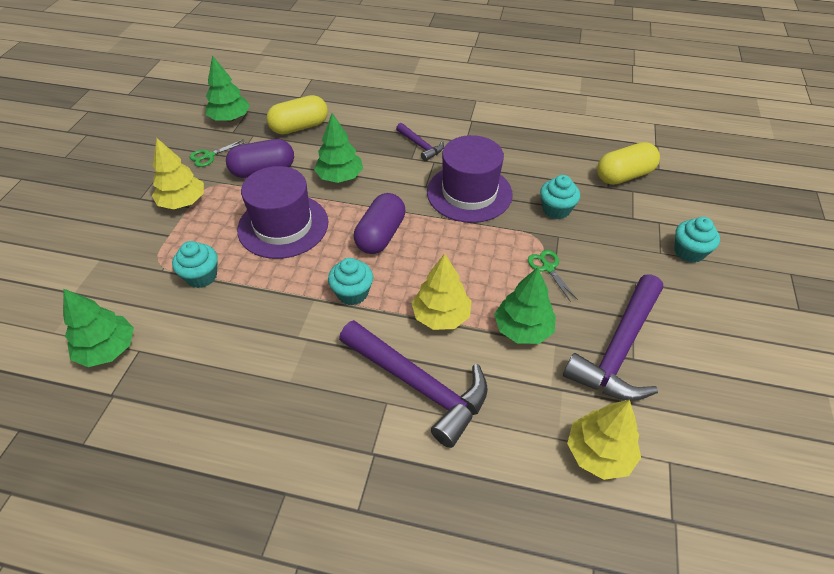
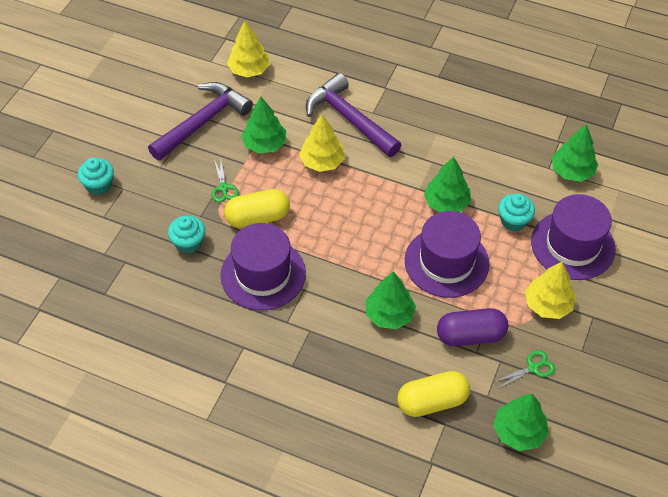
camera: 170 degrees left, 5 degrees up
turquoise cupcake [328,258,373,305] -> none
purple capsule [354,193,406,254] -> none
purple hammer [396,123,444,162] -> none
yellow capsule [597,142,660,185] -> yellow capsule moved to [224,189,290,228]
none -> green tree [424,157,471,212]
none -> purple hat [531,194,616,280]

